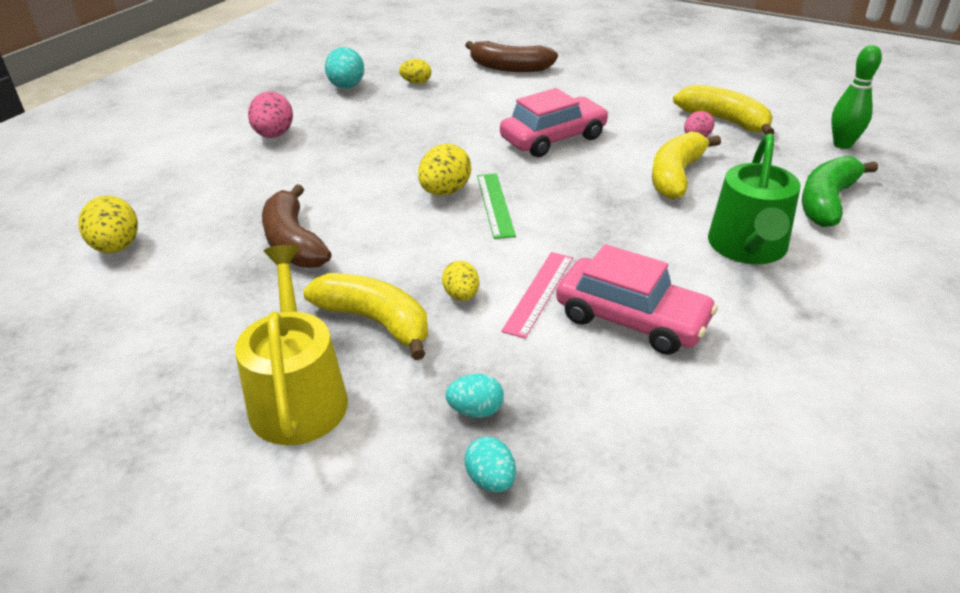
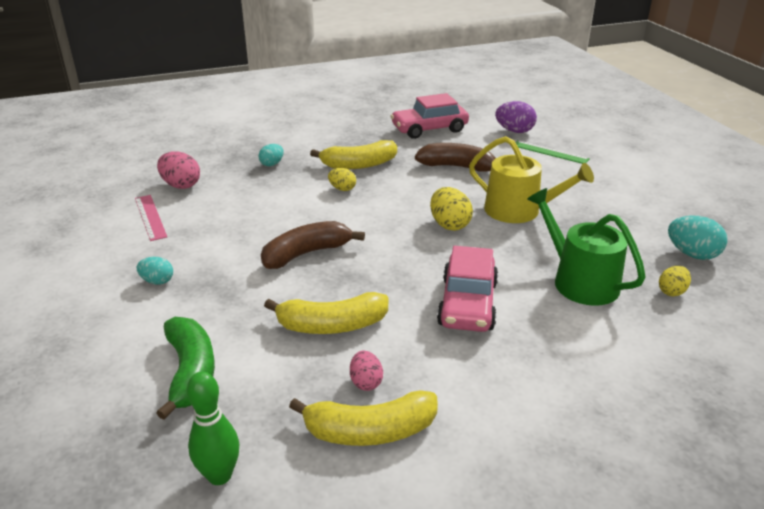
camera: 130 degrees right, 5 degrees down
yellow egg [78,196,138,253] -> purple egg [495,101,537,133]
yellow watering can [235,245,348,445] -> yellow watering can moved to [469,136,594,223]
pink egg [248,91,293,138] -> pink egg moved to [157,151,200,189]
brown banana [465,41,558,72] -> brown banana moved to [261,221,365,269]
turquoise egg [465,437,516,493] -> turquoise egg moved to [137,257,173,285]
green ruler [477,173,516,239] -> green ruler moved to [515,140,590,164]
pink ruler [501,252,573,339] -> pink ruler moved to [135,195,167,241]
pink car [556,244,718,355] -> pink car moved to [390,93,469,139]
yellow banana [652,131,721,200] -> yellow banana turned 105 degrees clockwise [264,292,389,334]
green watering can [708,133,801,264] -> green watering can moved to [527,188,646,306]

